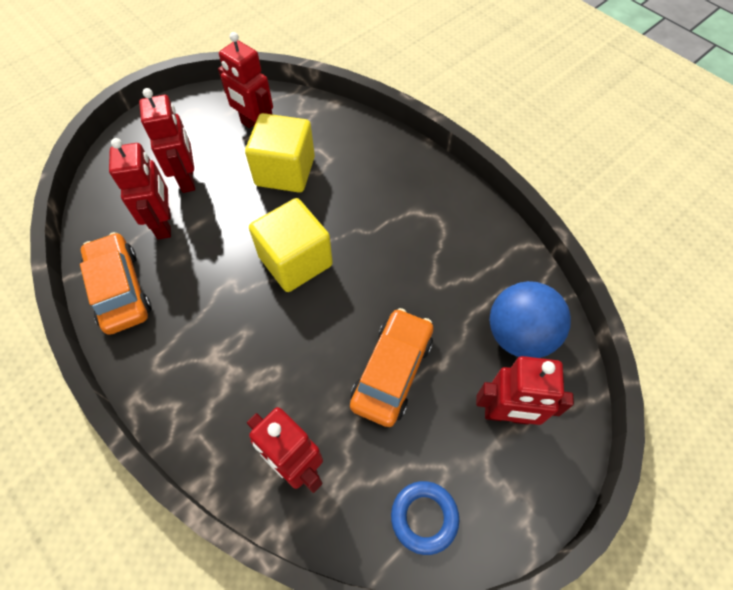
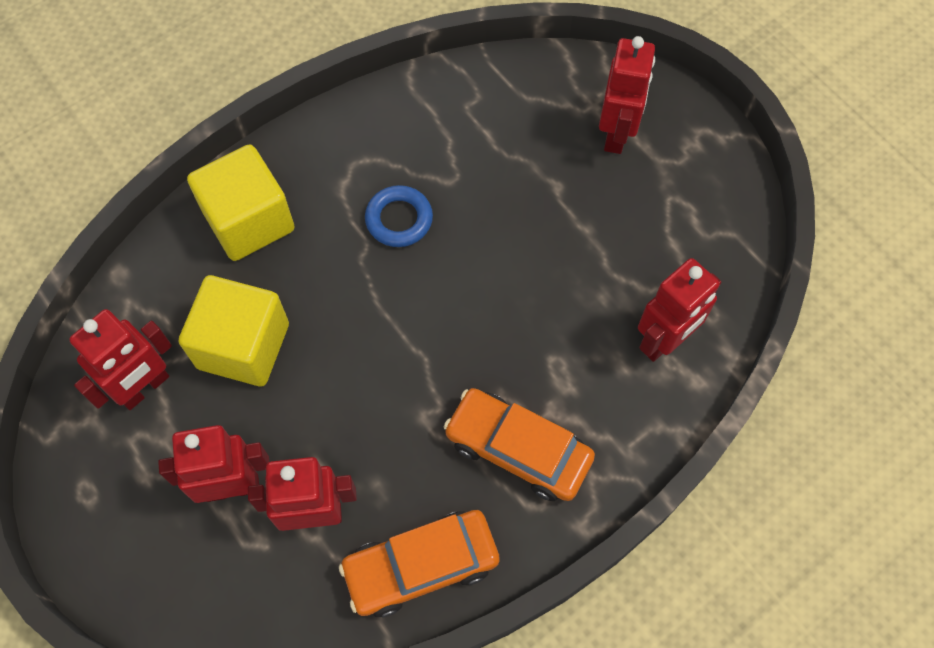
camera: 85 degrees left, 5 degrees up
yellow cube [249,198,333,292] -> yellow cube moved to [187,144,295,261]
orange car [350,308,434,427] -> orange car moved to [444,388,595,501]
blue ring [391,481,459,555] -> blue ring moved to [365,185,433,247]
blue ball [490,281,571,358] -> none

